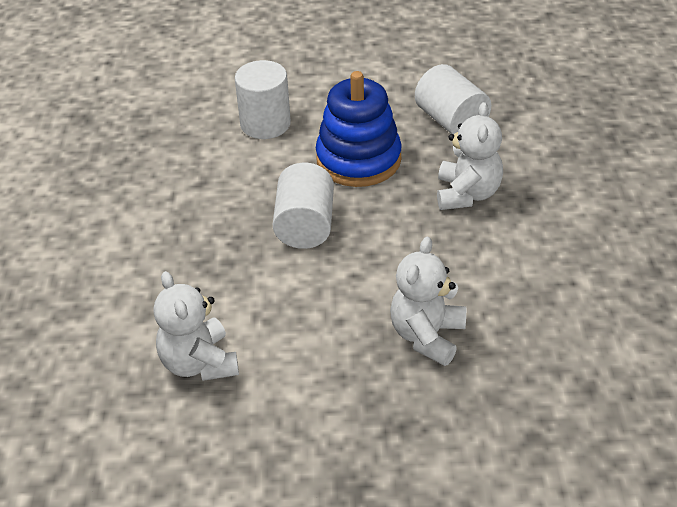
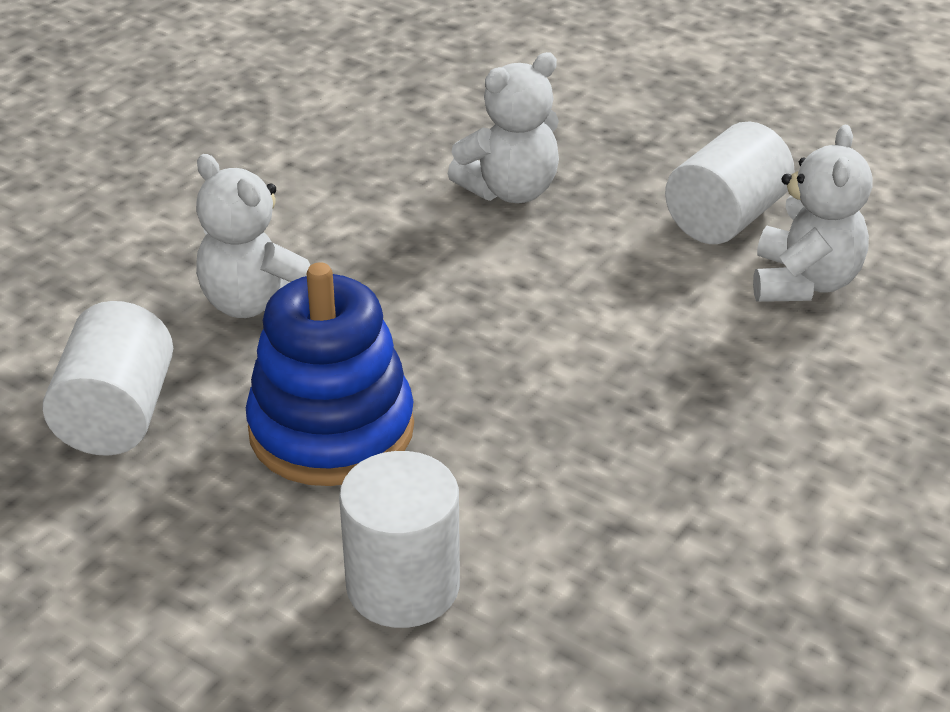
camera: 145 degrees left, 5 degrees down
white cylinder [273,163,334,249] -> white cylinder moved to [665,122,794,244]
white teddy bear [437,102,503,210] -> white teddy bear turned 90 degrees counterclockwise [196,154,310,318]

